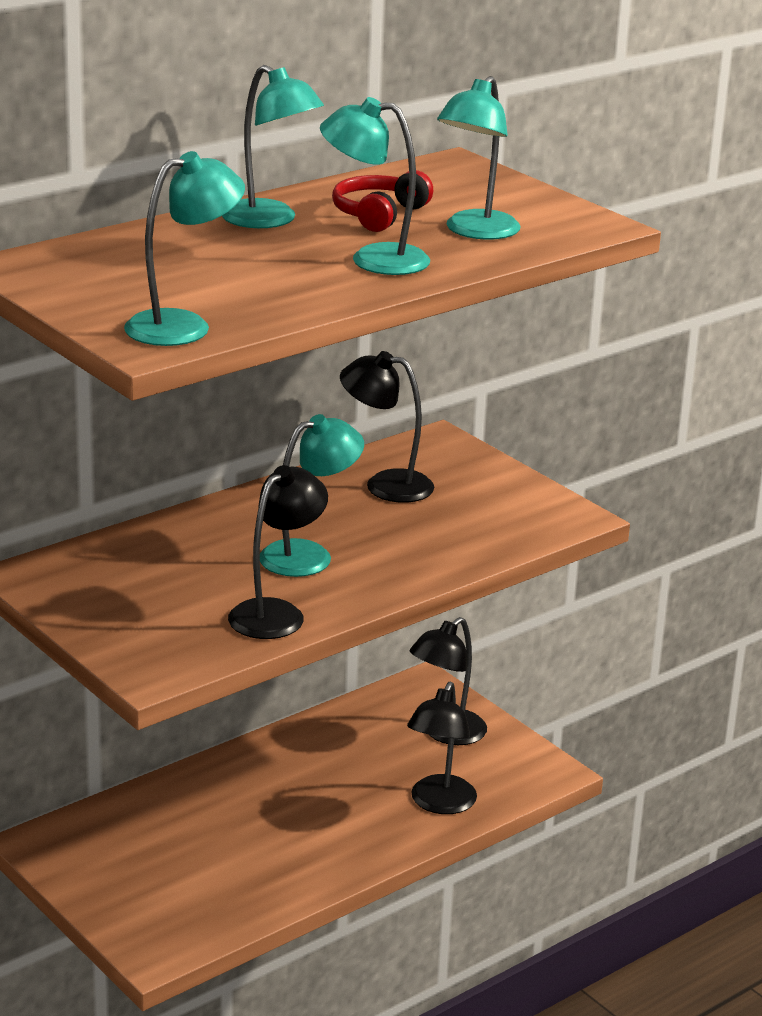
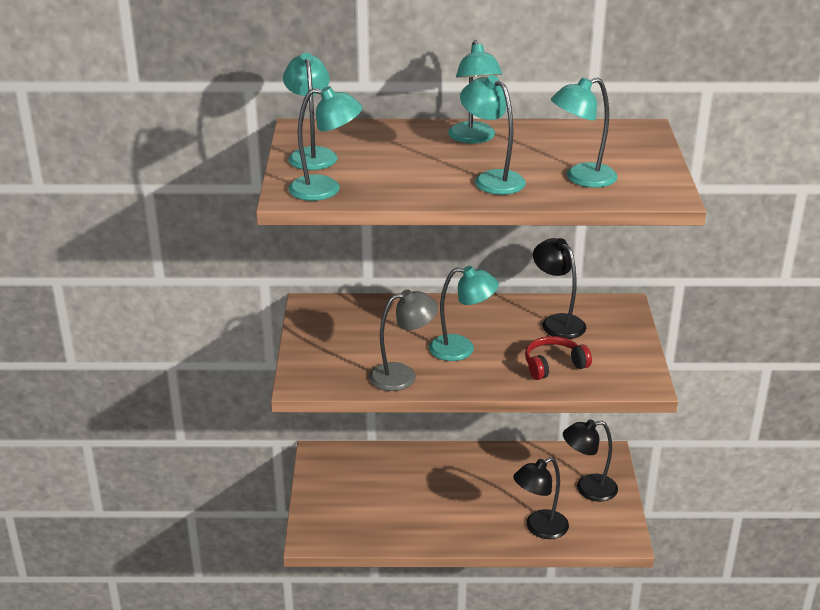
camera: 40 degrees right, 5 degrees up
black lamp [228,465,328,639] -> grey lamp [369,289,438,391]
red headphones [332,170,433,232] -> red headphones moved to [525,336,592,380]
none -> turquoise lamp [283,53,337,170]

